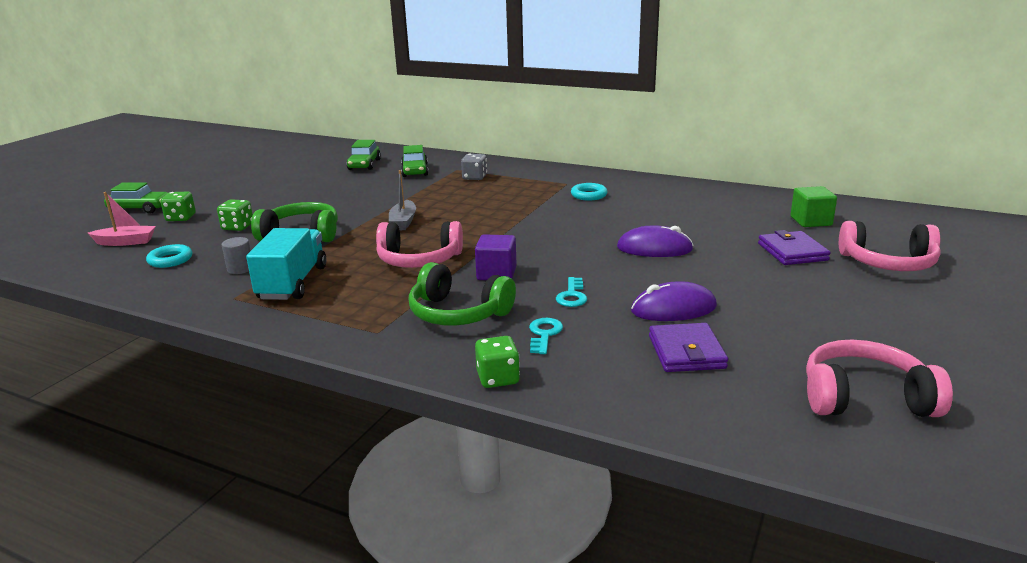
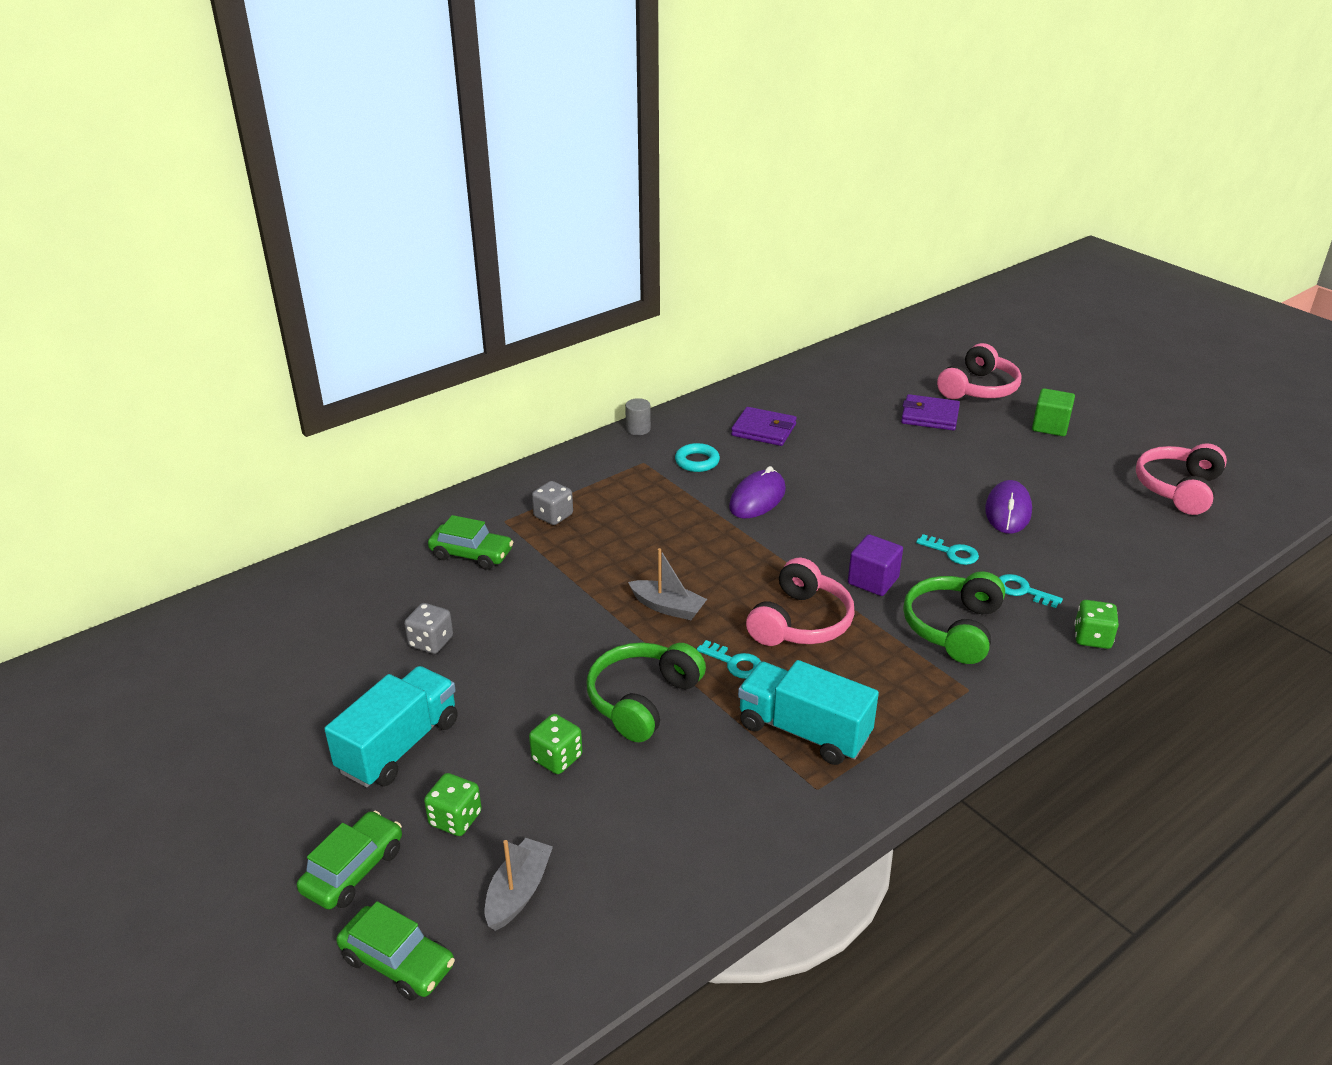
camera: 65 degrees left, 10 degrees up
pink boat [88,192,156,246] -> grey boat [485,838,553,931]
turquoise ring [146,244,192,268] -> none
grey cylinder [222,237,251,274] -> grey cylinder moved to [625,398,651,435]
green car [347,140,381,170] -> green car moved to [336,901,455,1001]
green headphones [408,262,516,325] -> green headphones turned 150 degrees clockwise [903,571,1005,664]
purple mouse [617,225,693,257] -> purple mouse moved to [729,466,786,518]
purple wallet [649,323,728,372] -> purple wallet moved to [731,407,797,446]
green cube [790,186,837,227] -> green cube moved to [1032,388,1075,436]
none -> turquoise truck [324,666,458,787]
none -> grey dice [404,603,453,654]
none -> turquoise key [697,640,761,679]

